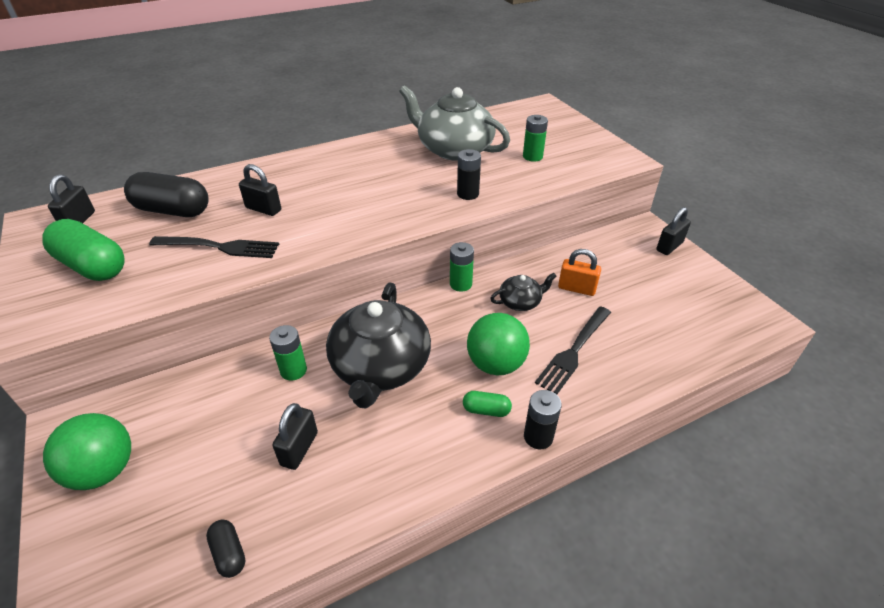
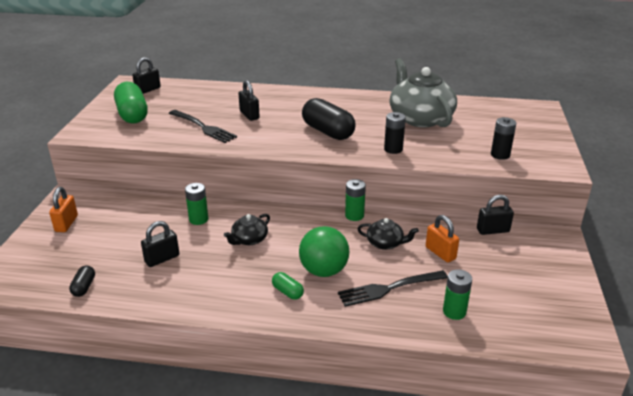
camera: 35 degrees right, 10 degrees down
green ball [43,413,131,490] -> orange padlock [49,187,78,232]
black capsule [124,172,209,217] -> black capsule moved to [302,98,355,140]
black teapot [326,283,431,408] -> black teapot [224,214,270,245], size x0.47
green battery [523,115,548,162] -> green battery moved to [443,269,472,320]
black battery [524,390,562,449] -> black battery moved to [491,117,516,160]
black padlock [656,207,691,255] -> black padlock moved to [477,195,514,235]

